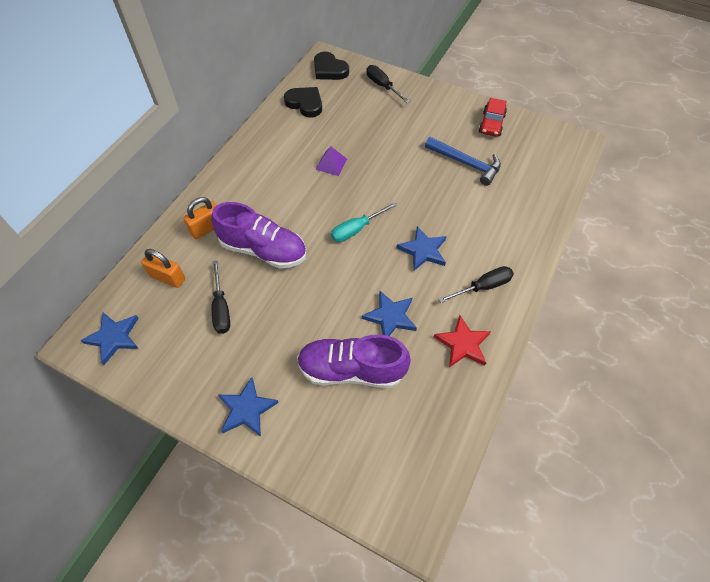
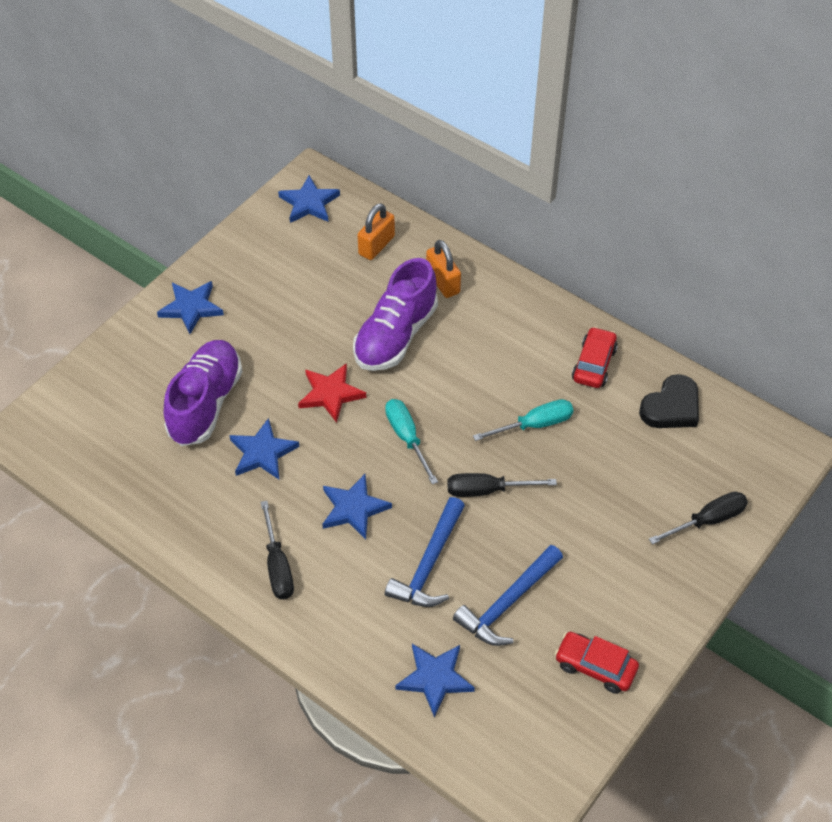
camera: 100 degrees right, 5 degrees down
black screwdriver [212,261,230,334] -> black screwdriver moved to [447,473,557,497]
black heart [314,51,349,80] -> none
purple pyramid [316,146,347,176] -> turquoise screwdriver [473,399,573,441]
red star [434,315,491,367] -> red star moved to [298,363,366,423]
none -> blue hammer [385,497,465,607]
none -> blue star [395,644,475,717]
none -> red car [572,327,618,388]

